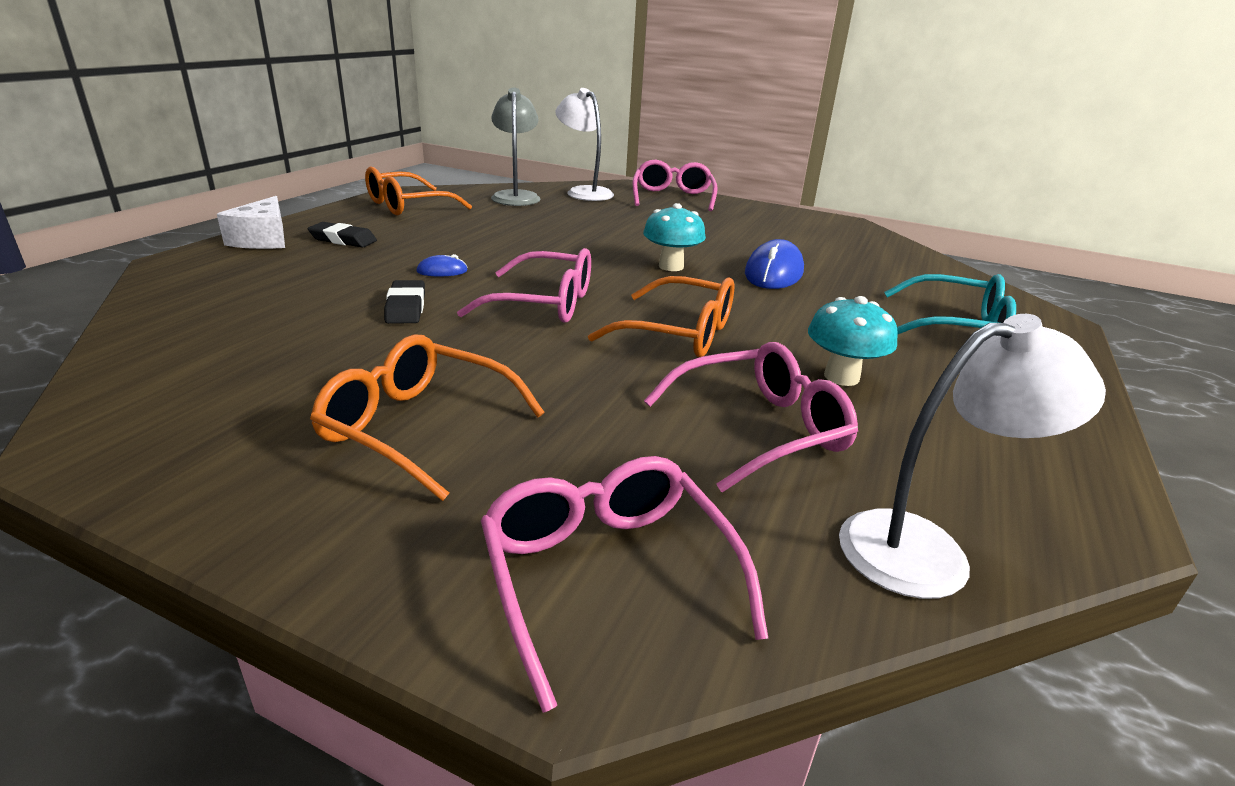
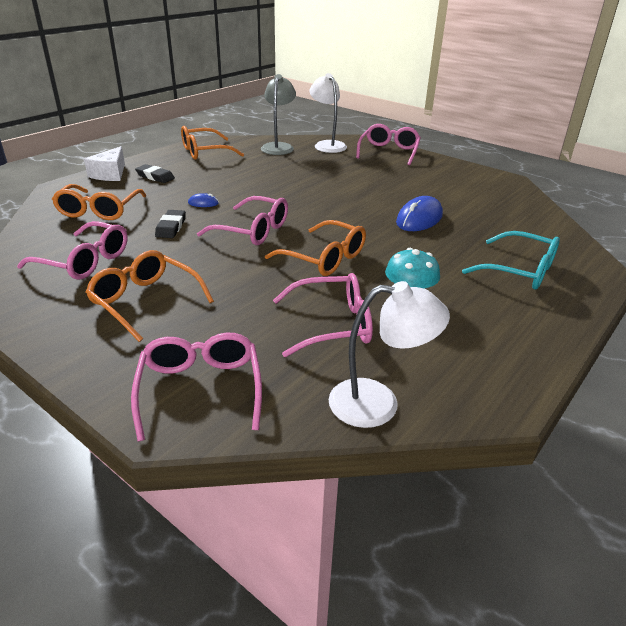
camera: 15 degrees right, 5 degrees up
turquoise mushroom [643,203,706,271] -> none
none -> pink glasses [17,221,128,280]
none -> orange glasses [52,184,147,220]

